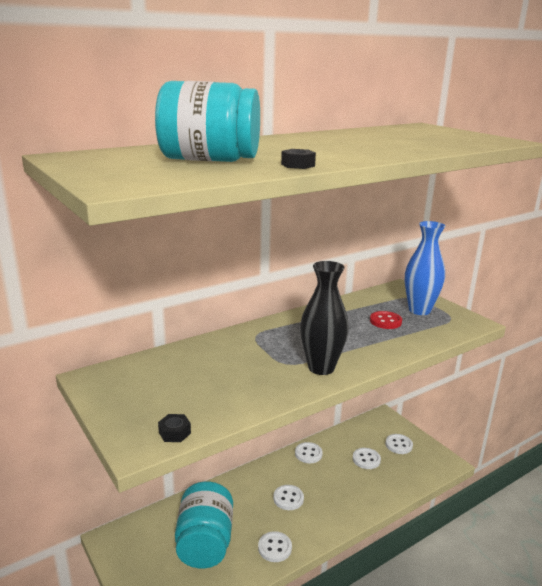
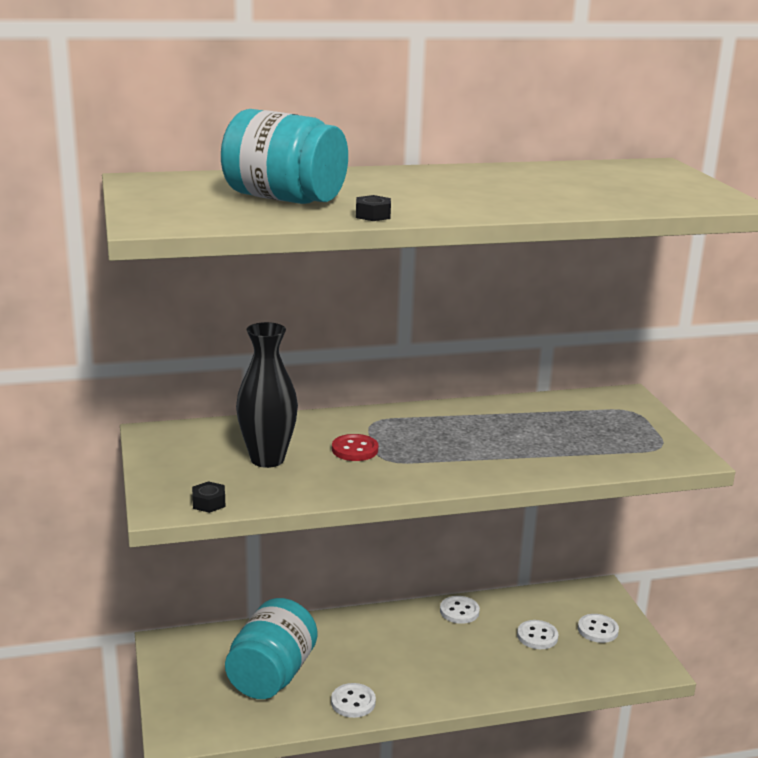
camera: 20 degrees right, 0 degrees up
white button [273,485,304,510] -> none
black vase [300,261,349,375] -> black vase moved to [236,322,298,468]
red button [370,311,402,329] -> red button moved to [332,434,378,461]
blue vase [405,221,445,315] -> none

